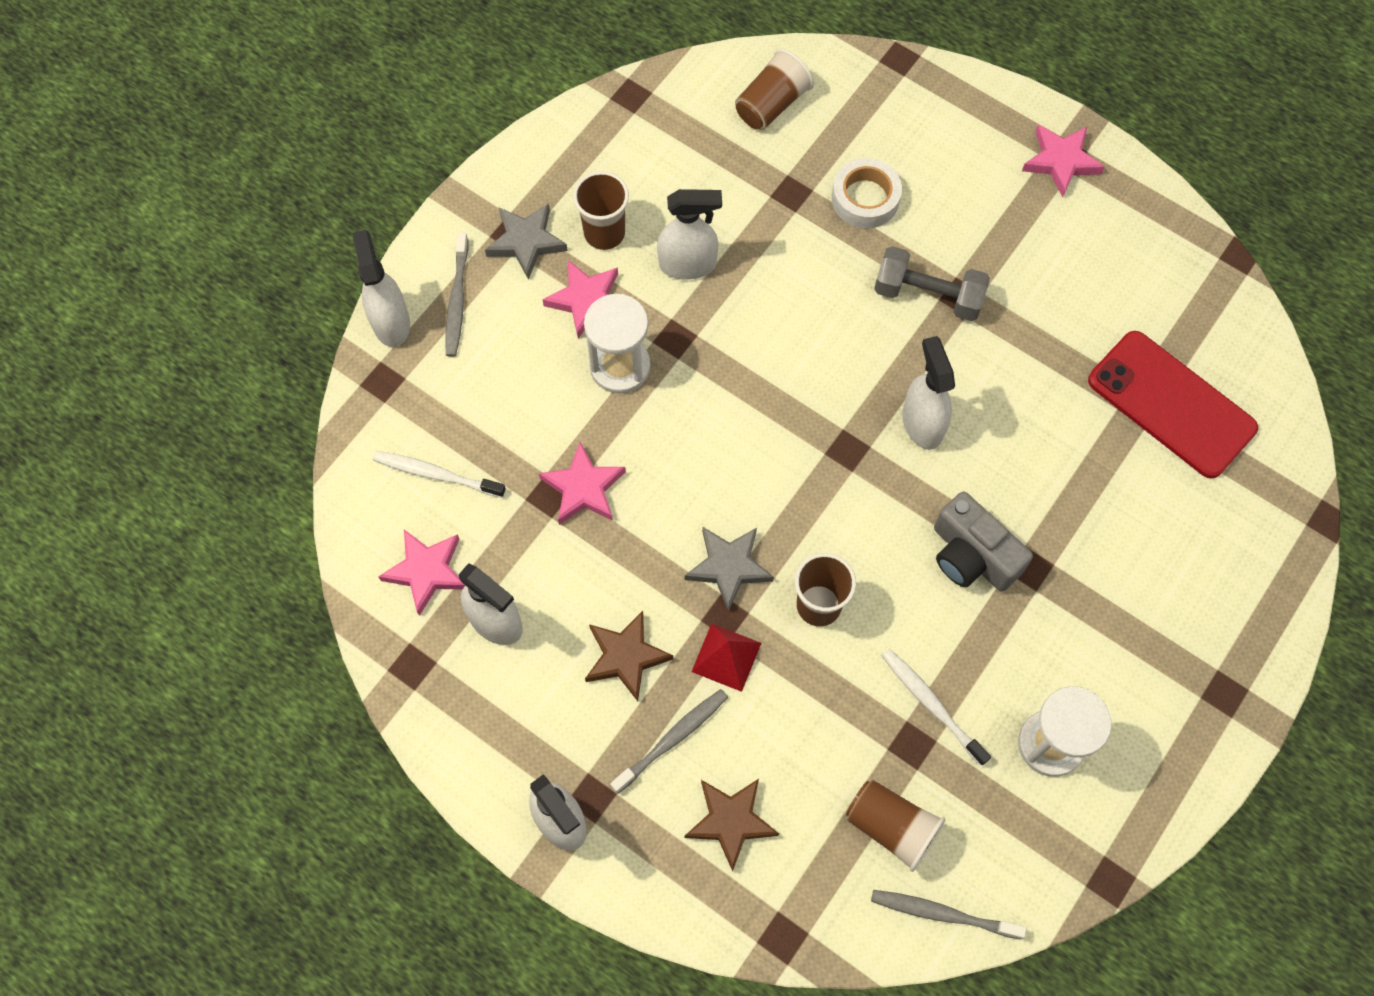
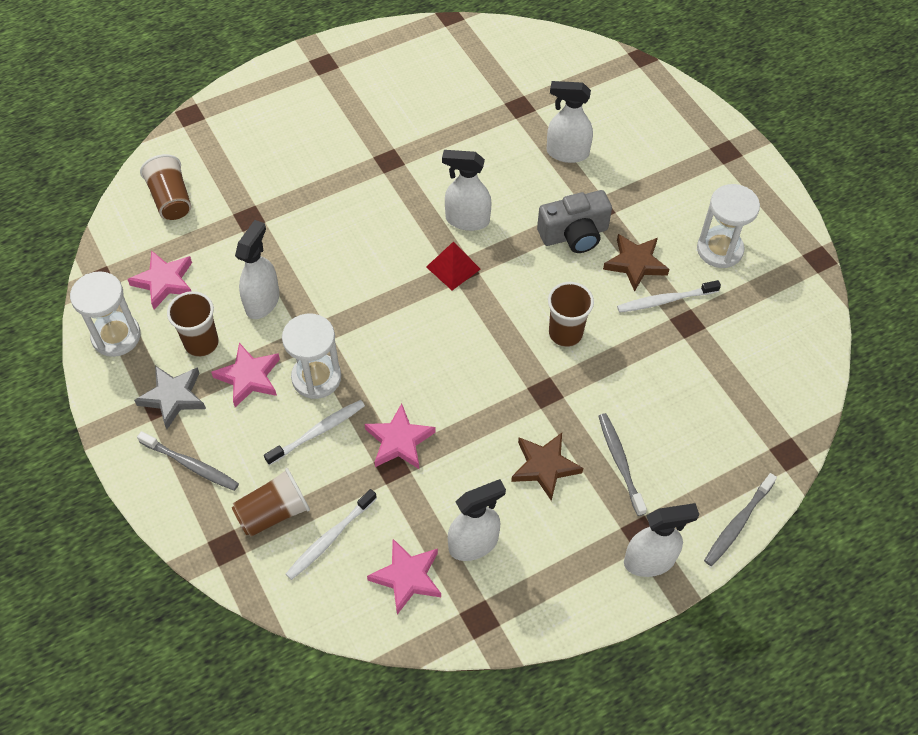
camera: 65 degrees left, 10 degrees down
white spray bottle [352,230,410,347] -> white spray bottle moved to [547,81,593,163]
grey star [685,527,774,612] -> none
brown star [685,779,779,872] -> brown star moved to [603,234,670,292]
red pyramid [691,623,761,692] -> red pyramid moved to [426,242,481,290]
white tape [832,158,902,229] -> none
brown cup [846,779,946,872] -> brown cup moved to [232,468,310,536]
grey toothbrush [871,890,1026,940] -> grey toothbrush moved to [704,473,777,566]
grey dumbbell [874,246,990,321] -> none
pink star [1022,125,1105,197] -> pink star moved to [127,250,192,310]
red phone [1088,331,1258,479] -> none
none -> white hourglass [70,271,141,357]
none -> white toothbrush [264,400,365,465]

